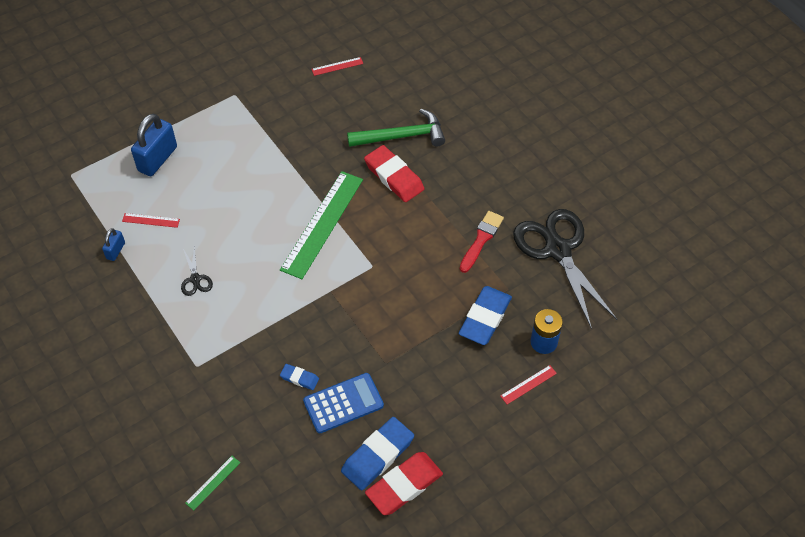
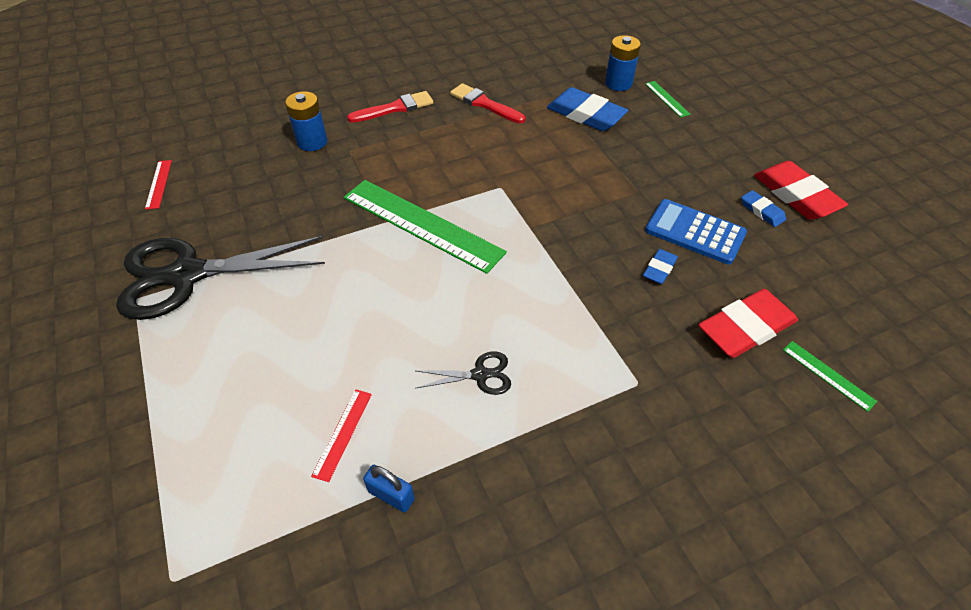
camera: 80 degrees left, 5 degrees down
blue padlock [131,114,177,176] -> none
blue calculator [303,373,384,433] -> blue calculator turned 45 degrees counterclockwise [645,199,747,265]
blue eraser [341,417,414,491] -> blue eraser [741,190,786,227], size x0.51
green hammer [347,109,445,147] -> blue battery [285,91,327,151]
red eraser [364,145,424,202] -> red eraser moved to [699,289,798,358]
red ruler [500,365,557,404] -> green ruler [645,81,691,118]
black scissors [513,209,617,329] -> black scissors moved to [116,236,325,320]
none -> red brush [347,91,433,123]

